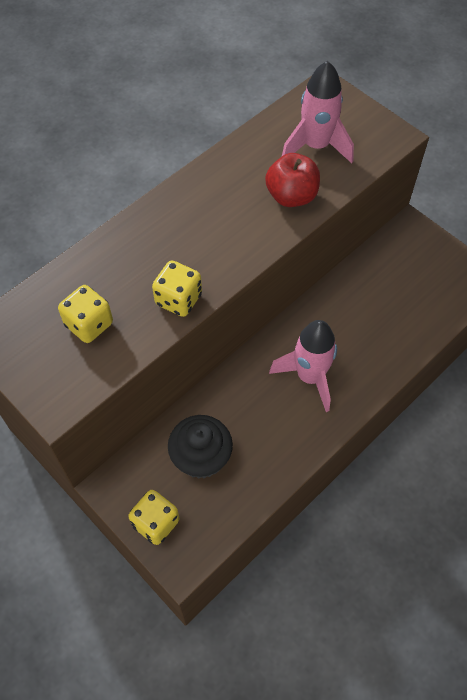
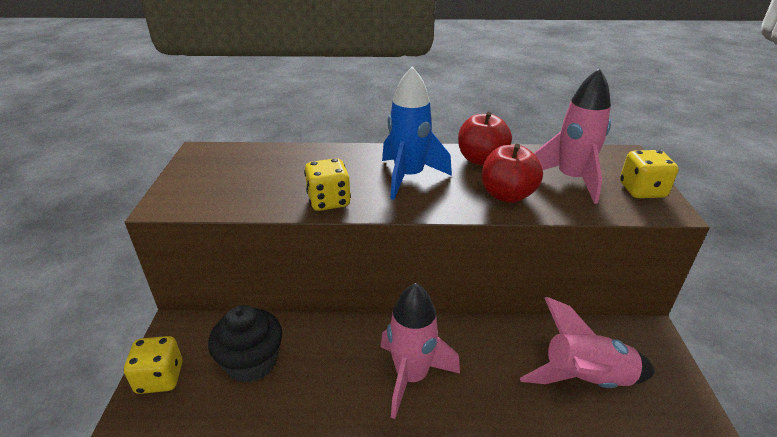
camera: 45 degrees right, 25 degrees down
yellow dice [58,285,113,343] -> yellow dice moved to [620,150,679,198]
none -> blue rocket [382,66,452,200]
none -> red apple [458,111,512,165]
none -> pink rocket [520,297,655,388]

